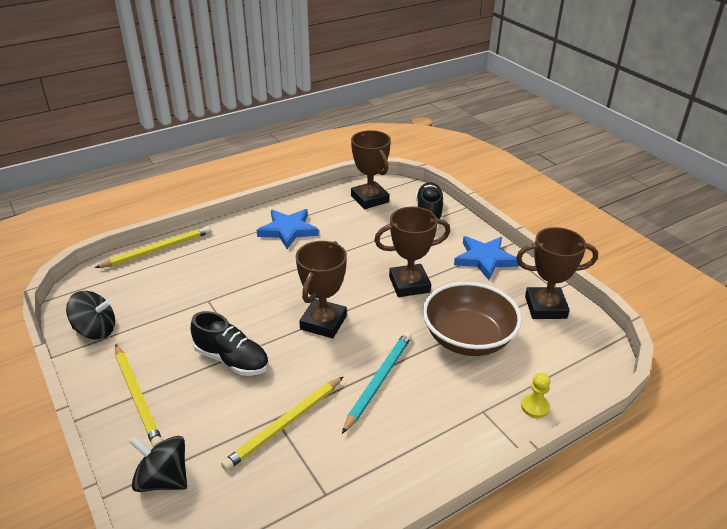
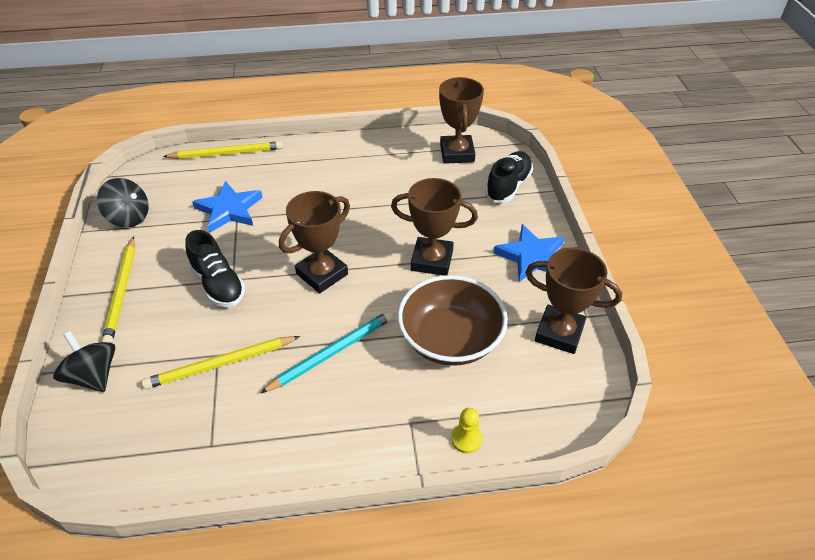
camera: 25 degrees right, 10 degrees up
blue star [256,209,319,249] -> blue star moved to [192,181,263,233]

